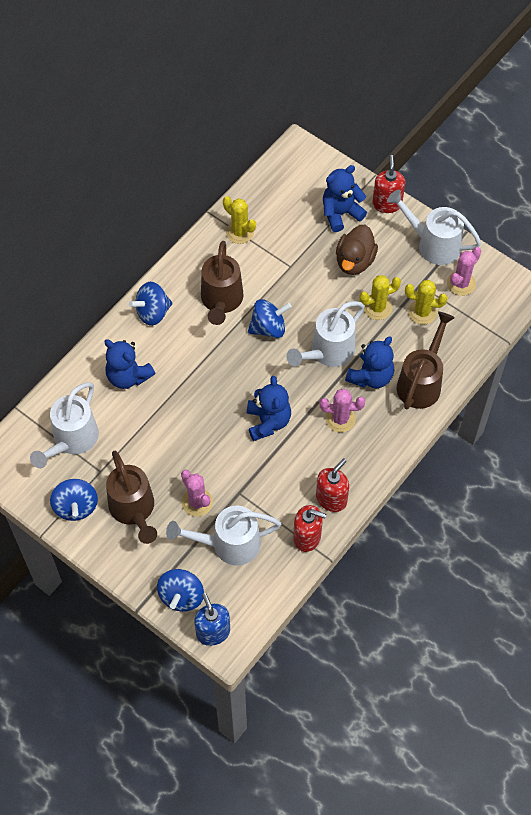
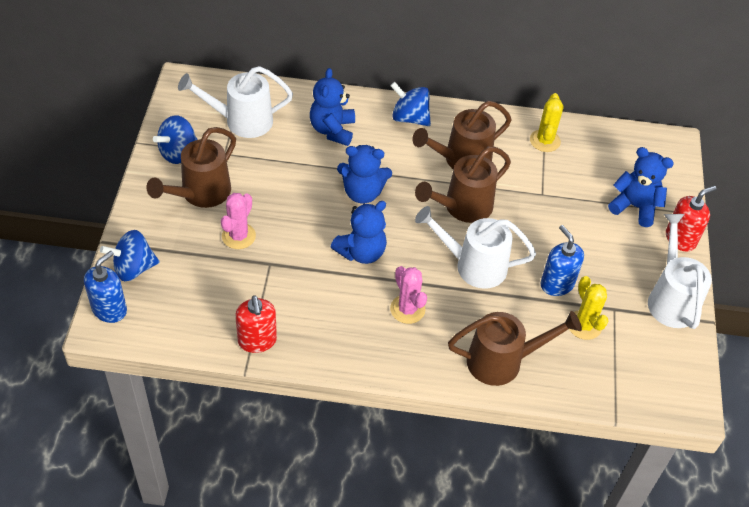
camera: 55 degrees right, 10 degrees down
white watering can [166,506,281,566] -> none
blue spinning top [248,299,292,338] -> brown watering can [415,147,511,223]
red soap dispenser [316,458,349,512] -> none
brown duck [336,225,378,275] -> none
blue teddy bear [345,336,394,388] -> blue teddy bear moved to [337,145,392,203]
yellow cactus [359,275,401,320] -> blue soap dispenser [540,225,584,296]
pink cactus [447,247,481,296] -> none

